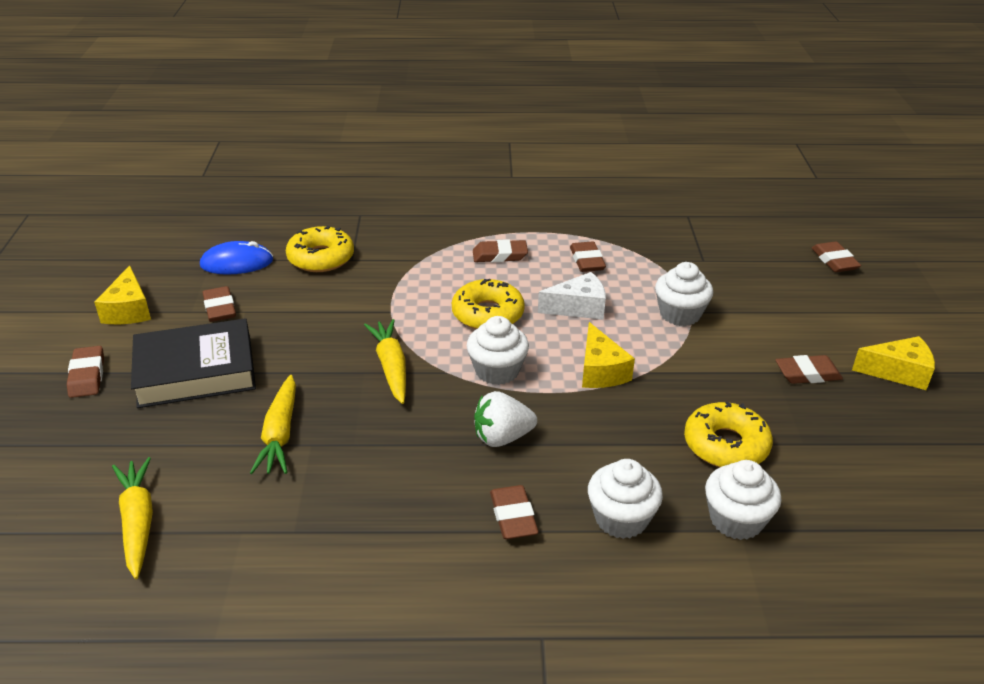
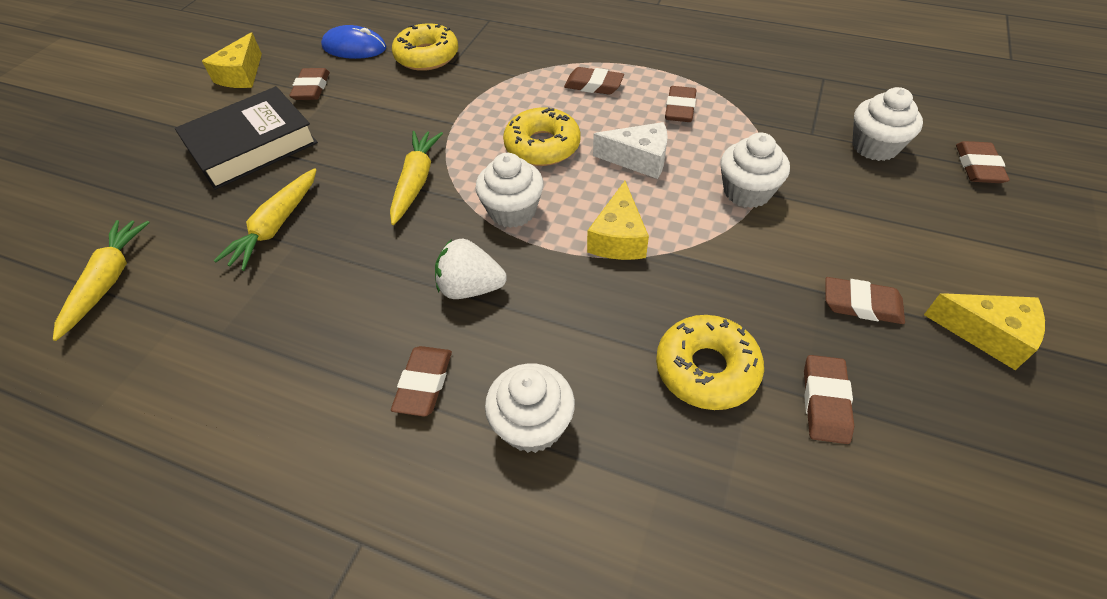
camera: 25 degrees right, 15 degrees up
brown eraser [67,346,104,398] -> brown eraser moved to [804,355,854,444]
black book [131,318,256,408] -> black book turned 45 degrees counterclockwise [175,86,318,190]
white cupcake [705,460,781,540] -> white cupcake moved to [852,87,923,161]

